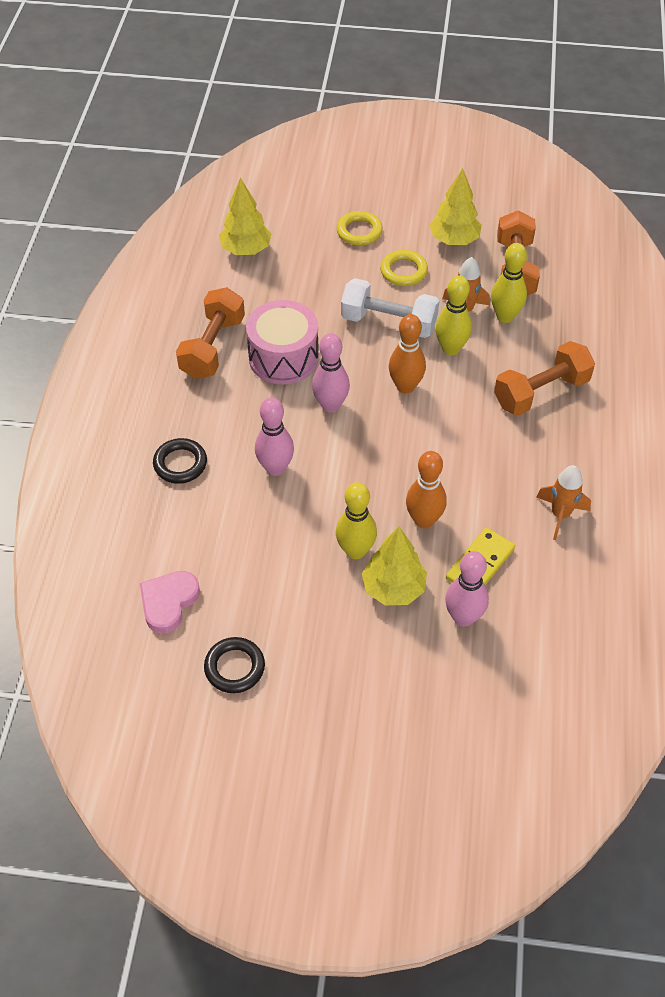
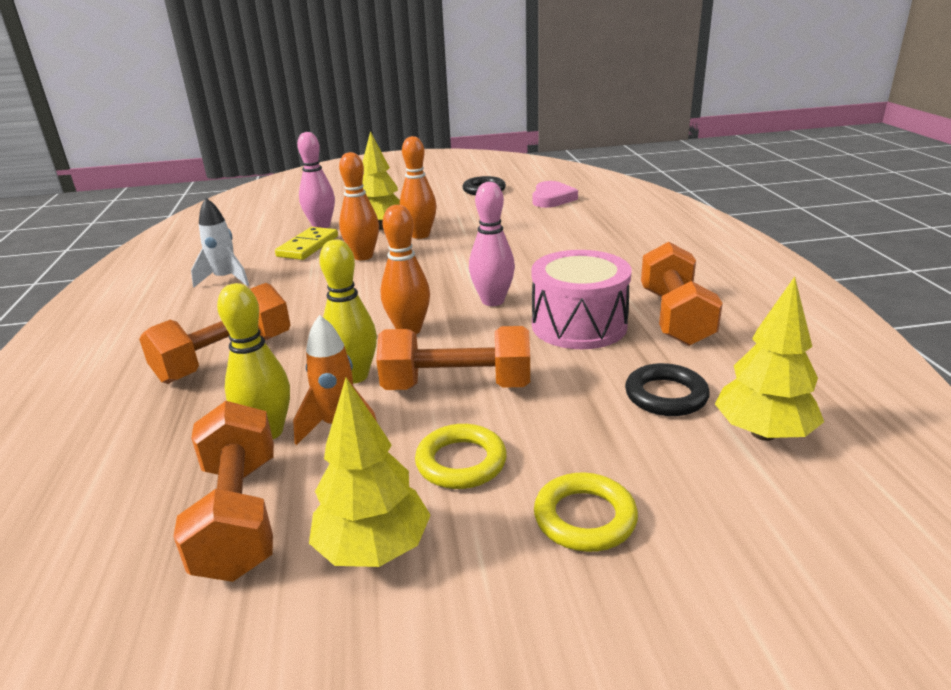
camera: 165 degrees right, 25 degrees down
black ring [153,438,207,484] -> black ring moved to [625,363,710,416]
pink bowling pin [255,397,294,476] -> none
yellow bowling pin [336,482,377,559] -> orange bowling pin [400,136,436,239]
white dumbbell [341,278,439,338] -> orange dumbbell [376,326,530,390]
orange rocket [536,465,591,540] -> white rocket [191,198,249,288]

